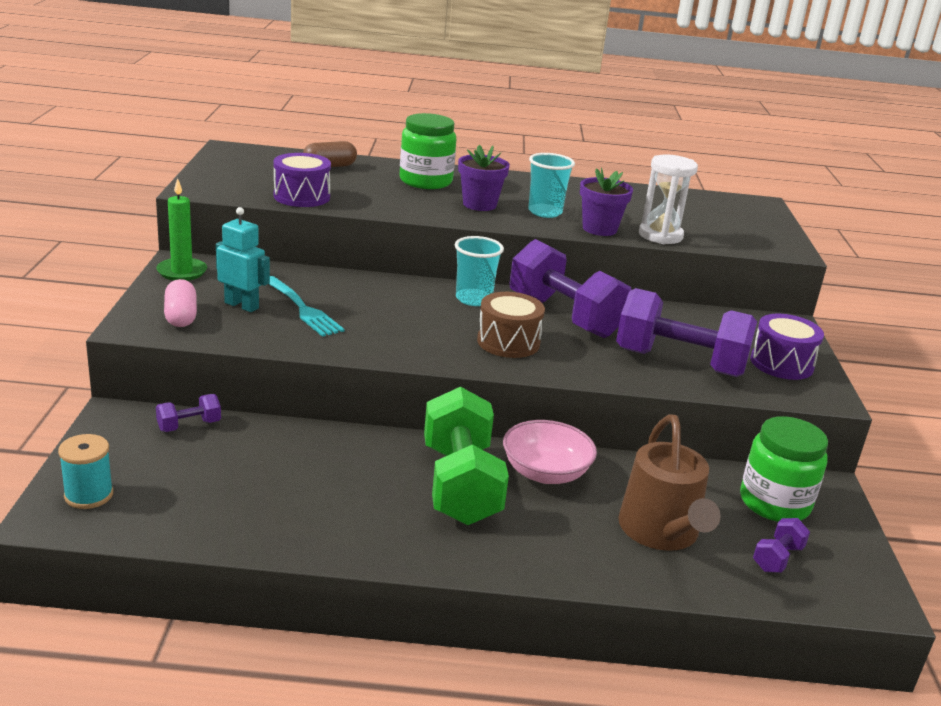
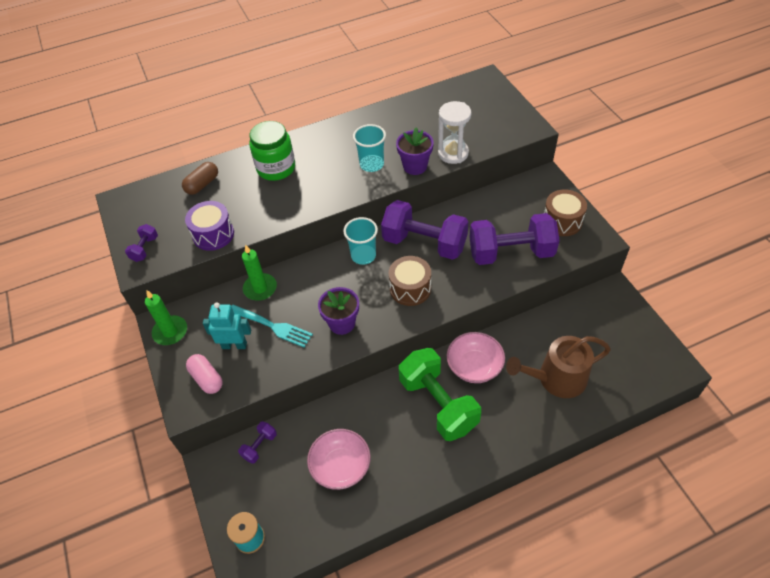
camera: 20 degrees left, 25 degrees up
purple flower pot [458,145,510,211] -> purple flower pot moved to [318,287,359,335]
brown watering can [618,414,721,551] -> brown watering can turned 105 degrees clockwise [506,336,611,398]
green jar [740,416,828,522] -> none
purple drum [750,313,824,380] -> brown drum [544,190,587,236]
purple dumbbell [753,518,810,573] -> purple dumbbell moved to [125,224,158,262]
none -> green candle [242,245,277,301]
none -> pink bowl [307,429,371,490]

